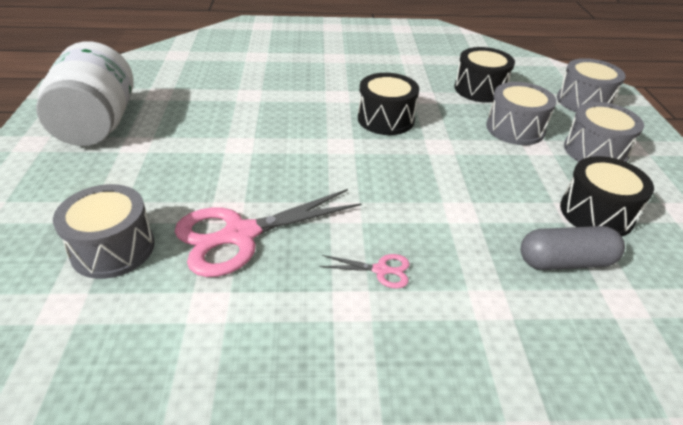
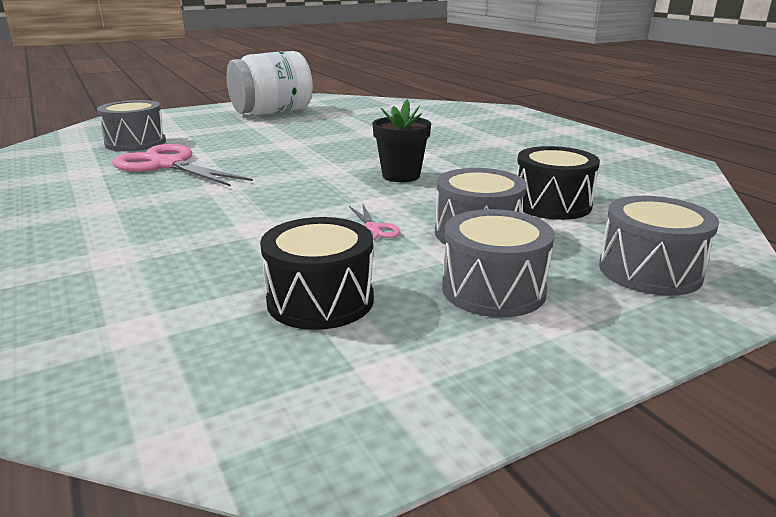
camera: 65 degrees right, 15 degrees down
pink scissors [319,254,410,289] -> pink scissors moved to [349,203,401,240]
black drum [358,73,419,135] -> black flower pot [372,100,431,182]
grey capsule [521,226,625,270] -> none

